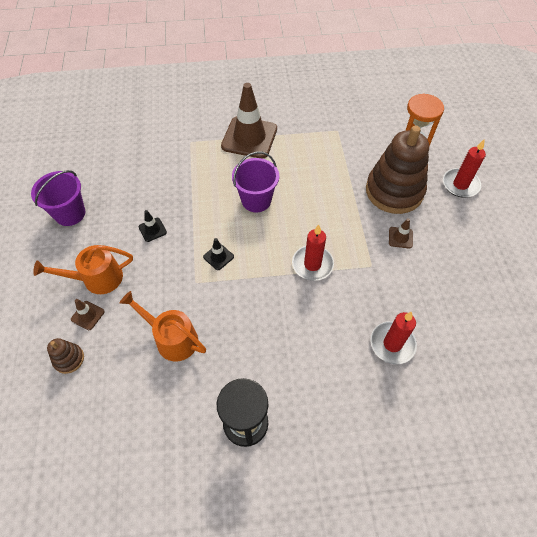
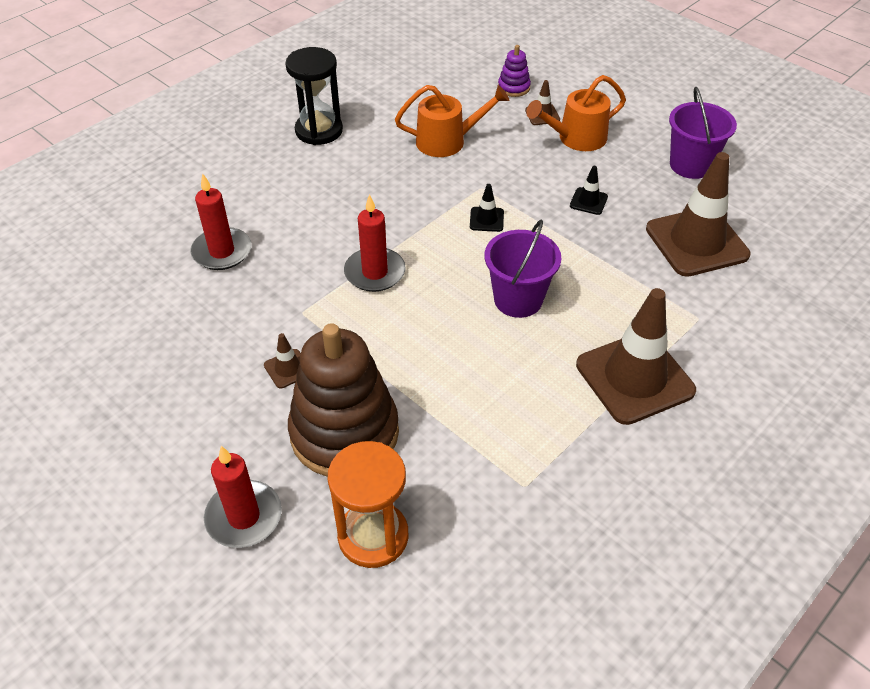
camera: 140 degrees right, 10 degrees down
orange watering can [33,245,133,294] -> orange watering can turned 150 degrees counterclockwise [526,75,626,151]
brown stacking toy [47,338,84,374] -> purple stacking toy [498,45,531,97]
none -> brown traffic cone [646,152,751,277]

